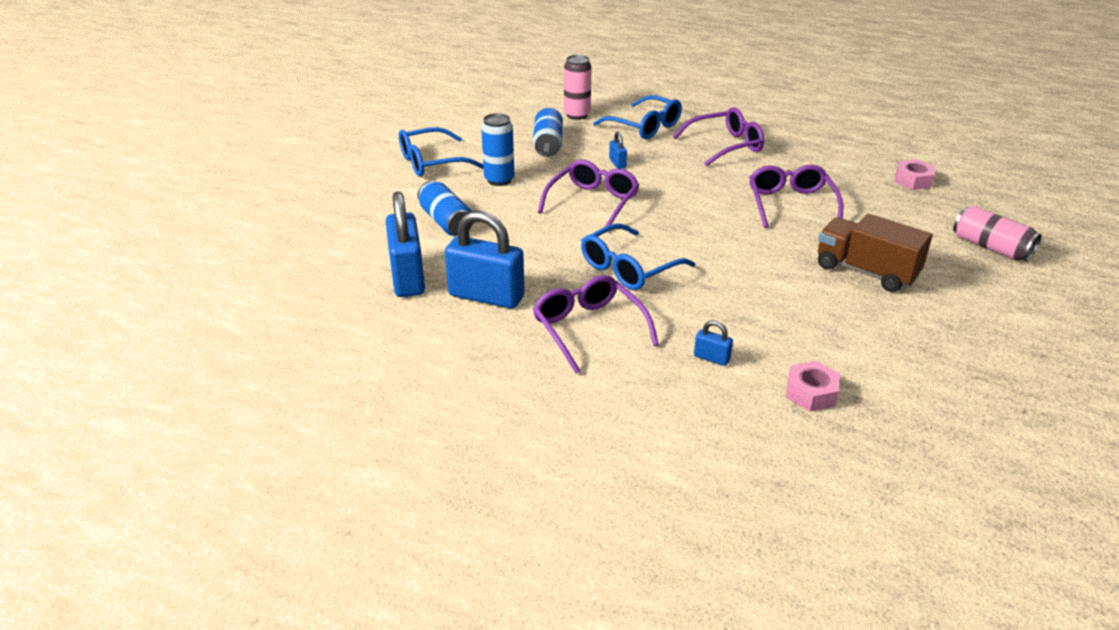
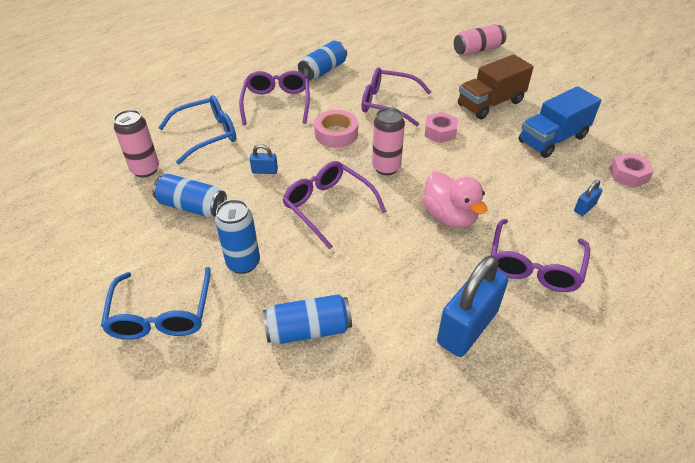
camera: 70 degrees left, 10 degrees up
blue padlock [386,191,425,297] -> none
purple glasses [533,275,659,374] -> purple glasses turned 60 degrees counterclockwise [491,219,590,292]
blue glasses [581,223,695,290] -> pink duck [423,171,487,228]
pink nut [895,159,935,190] -> pink nut moved to [425,112,458,143]
none -> blue can [298,41,347,81]
none -> pink tape [314,110,358,148]
none -> pink can [372,107,405,175]
none -> blue truck [519,86,601,158]

